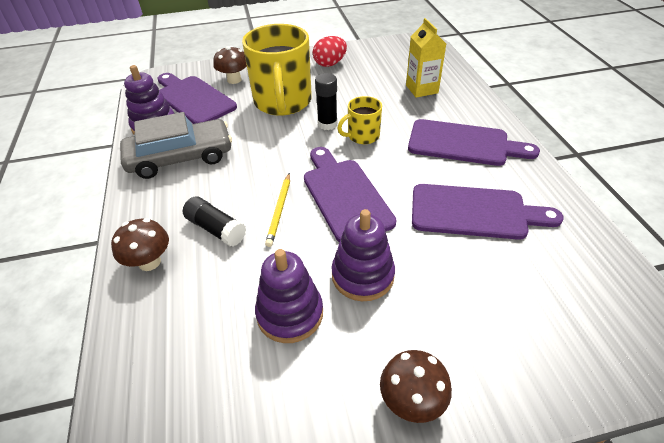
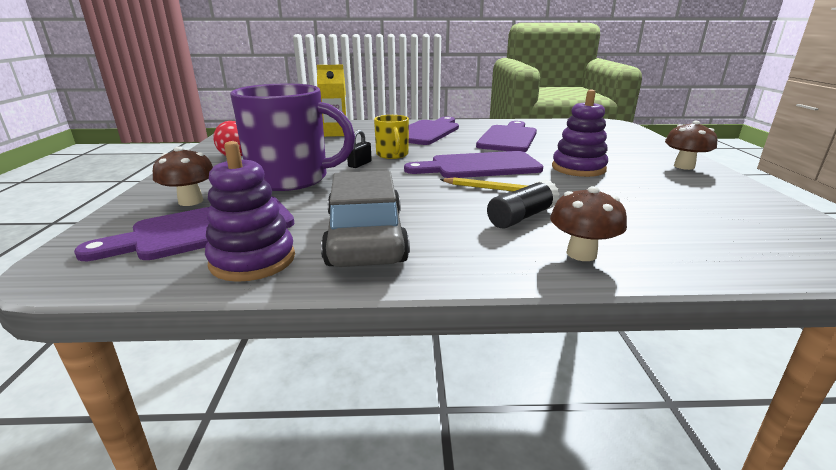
camera: 80 degrees left, 20 degrees down
yellow mug [242,24,312,116] -> purple mug [230,84,355,191]
purple stacking toy [255,249,323,343] -> none
black glue stick [315,73,338,130] -> black padlock [347,130,372,168]

